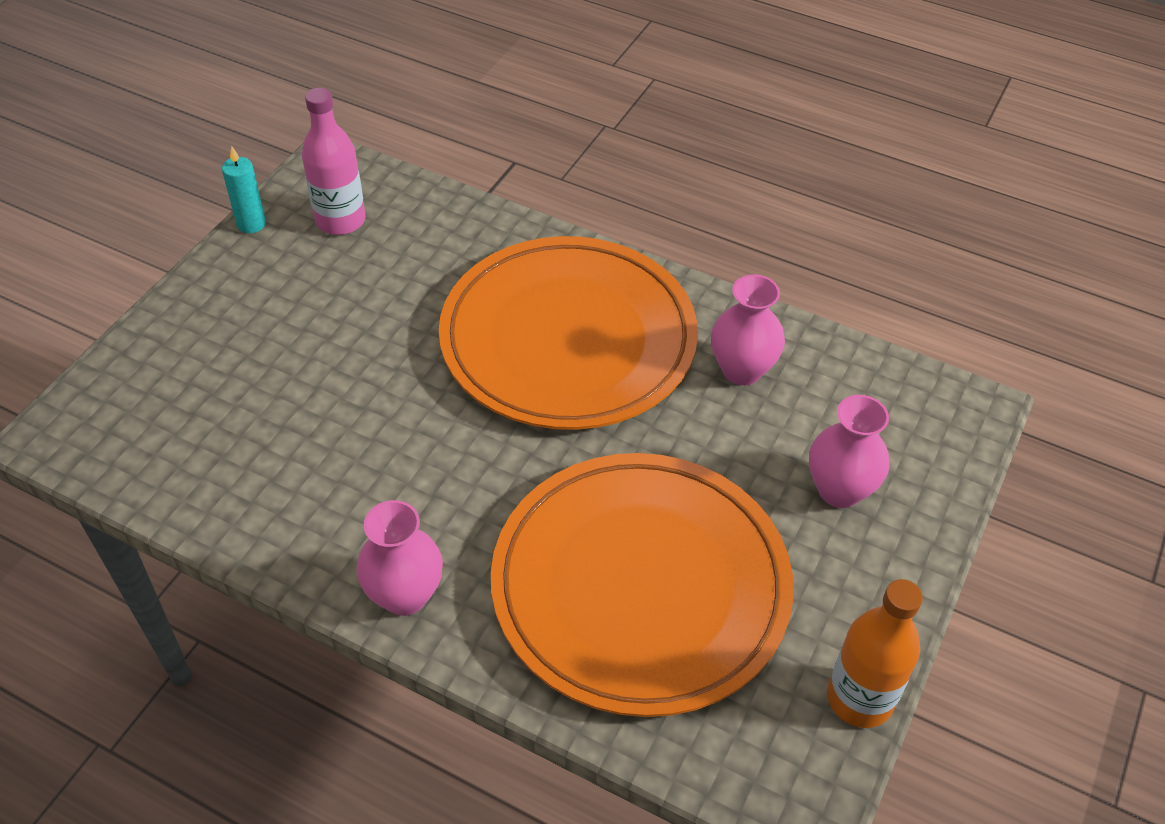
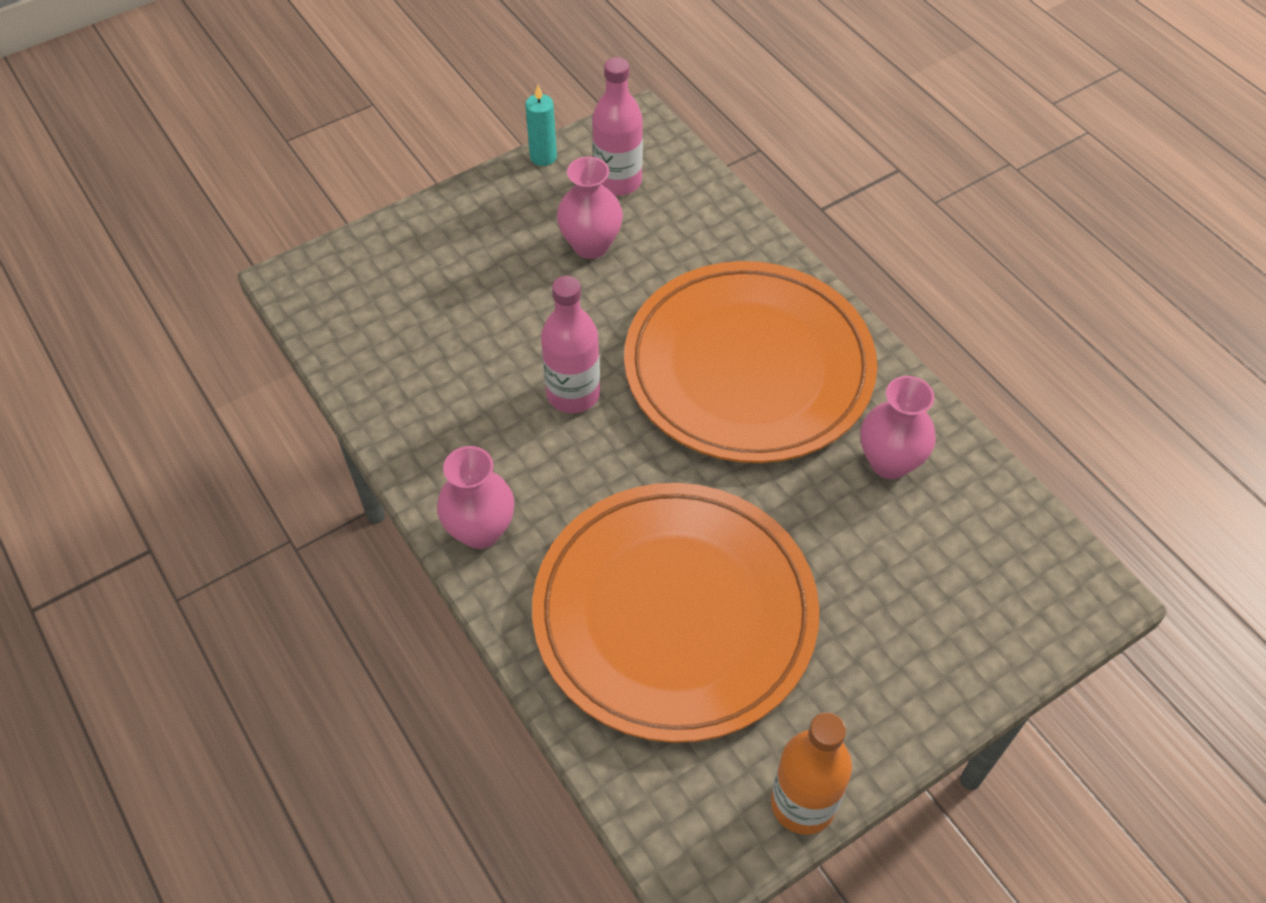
camera: 30 degrees right, 5 degrees up
pink vase [809,395,890,508] -> pink vase moved to [557,157,623,259]
none -> pink bottle [541,276,600,413]

